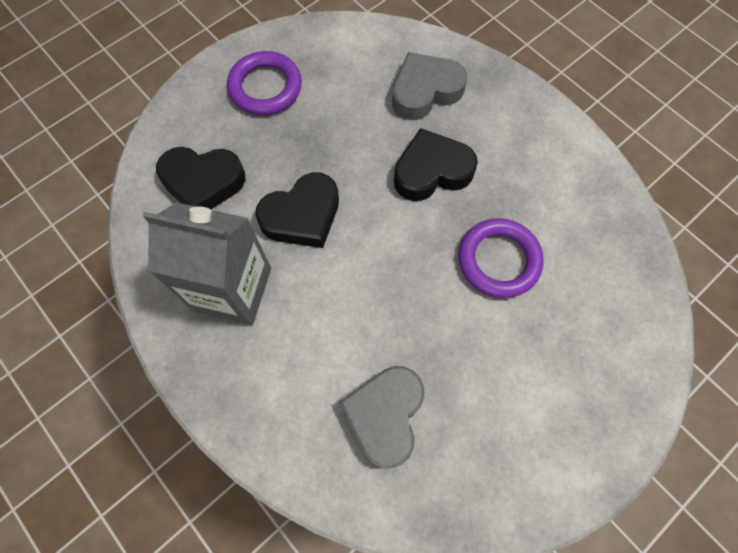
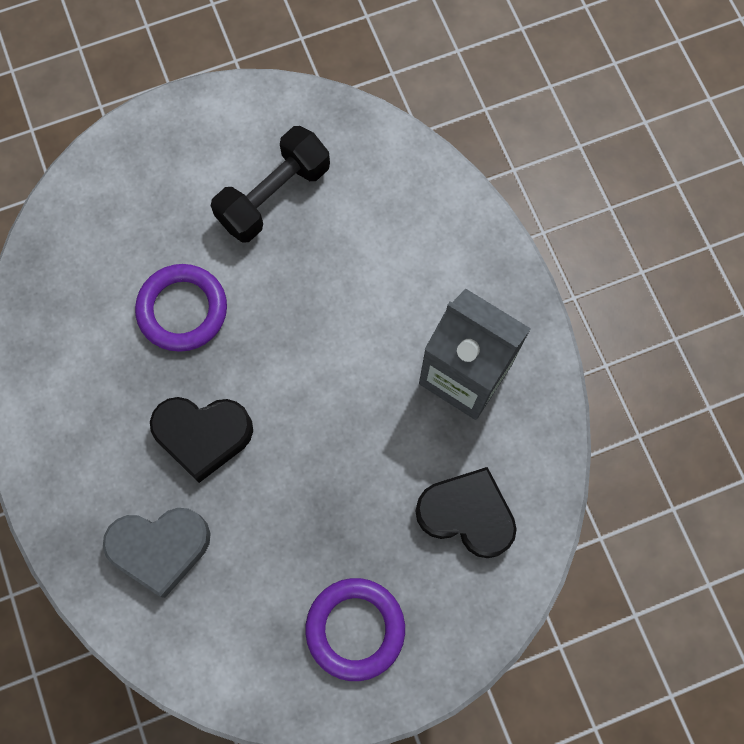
camera: 160 degrees left, 5 degrees up
black heart [255,172,339,248] -> none
grey heart [339,366,424,469] -> none
none -> black dumbbell [211,126,330,243]

